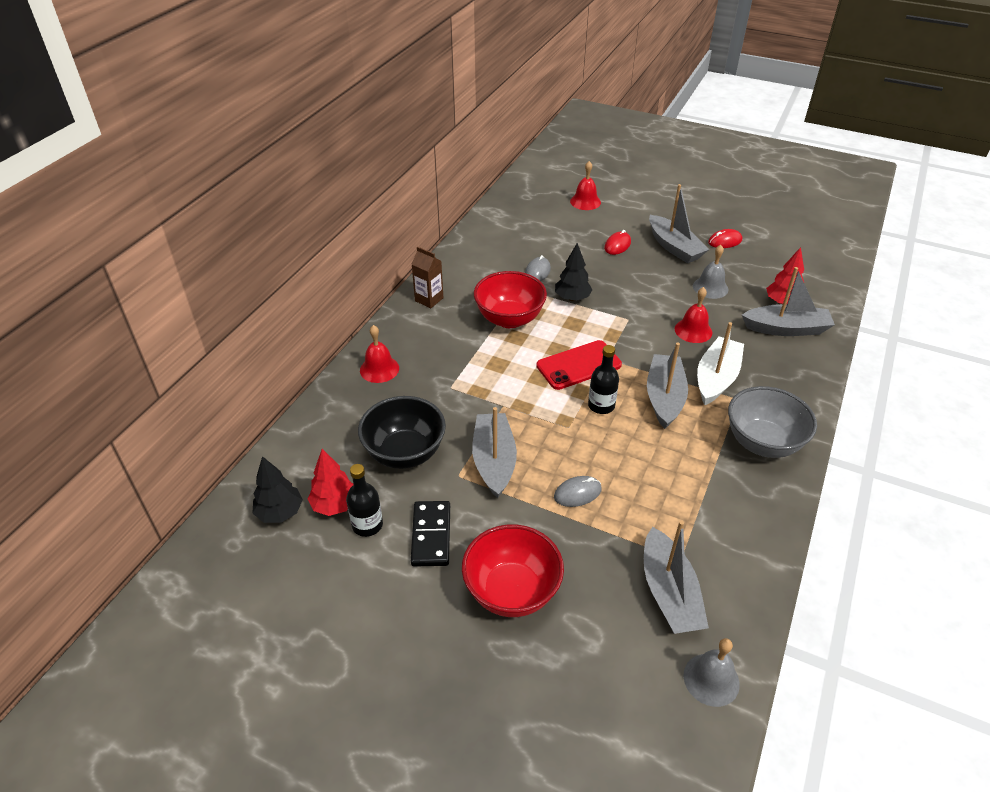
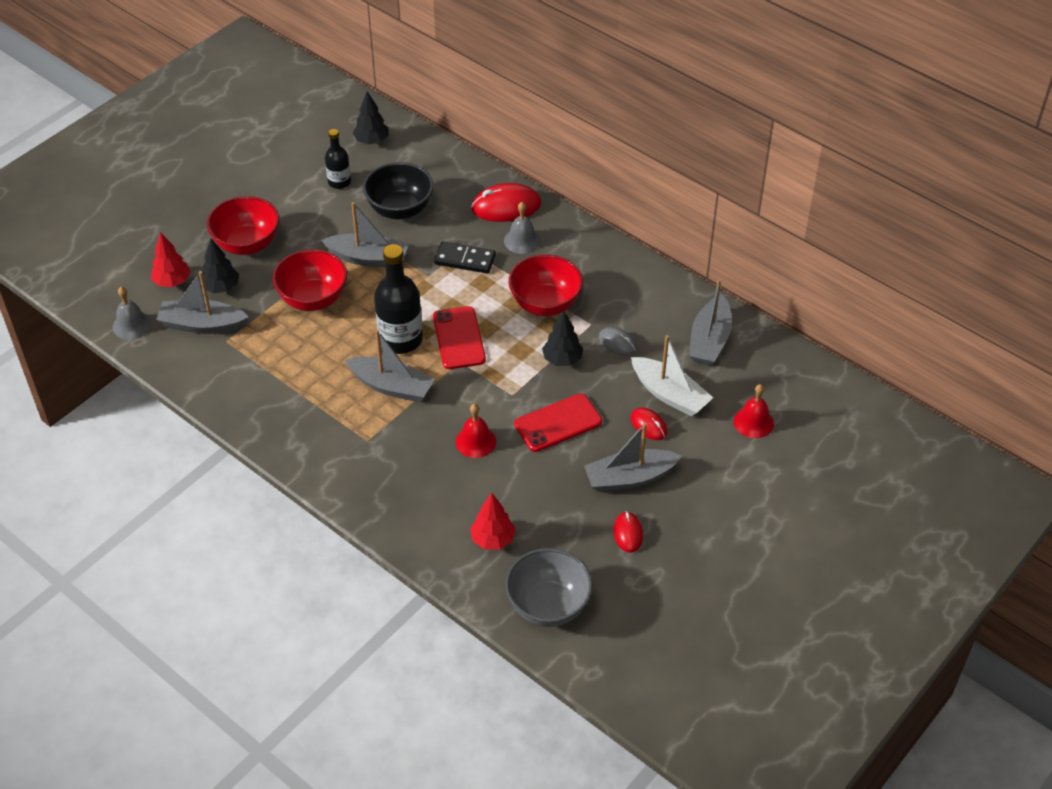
camera: 105 degrees right, 5 degrees up
red tree [308,449,353,516] -> red tree moved to [151,232,191,287]
red bell [360,325,399,383] -> red mouse [471,183,541,222]
black domino [411,501,450,566] -> black domino moved to [434,241,496,274]
brown carton [412,247,443,308] -> none
grey mouse [554,476,602,507] -> red bowl [273,249,347,311]
black bottle [588,345,619,414] -> black bottle [374,244,423,354], size x1.75
grey bell [693,245,728,299] -> grey bell moved to [504,202,540,254]
white boat [697,322,744,405] -> white boat moved to [631,335,713,416]
grey bowl [728,386,817,458] -> grey bowl moved to [505,548,593,627]
grey boat [742,267,835,336] -> grey boat moved to [689,279,732,366]
none -> black tree [200,238,239,293]
none -> red phone [514,393,602,452]

